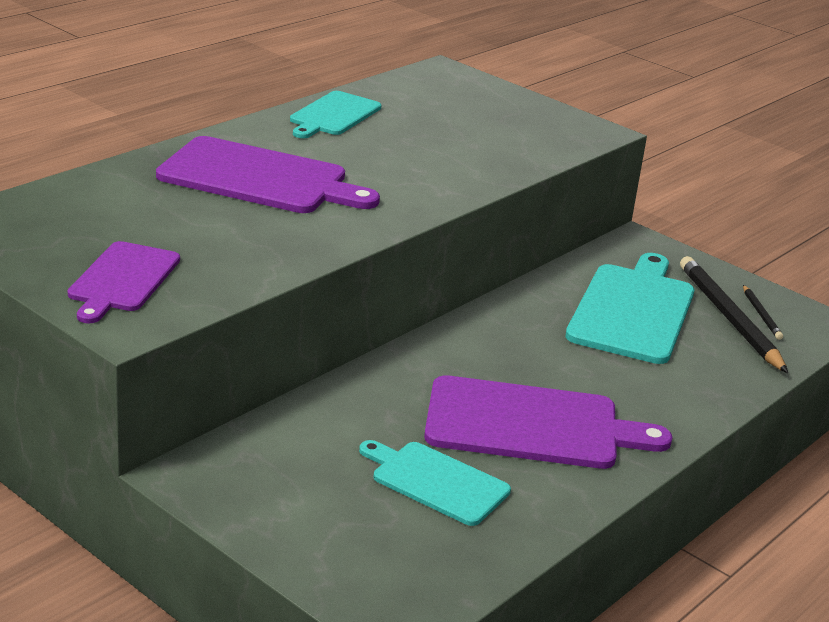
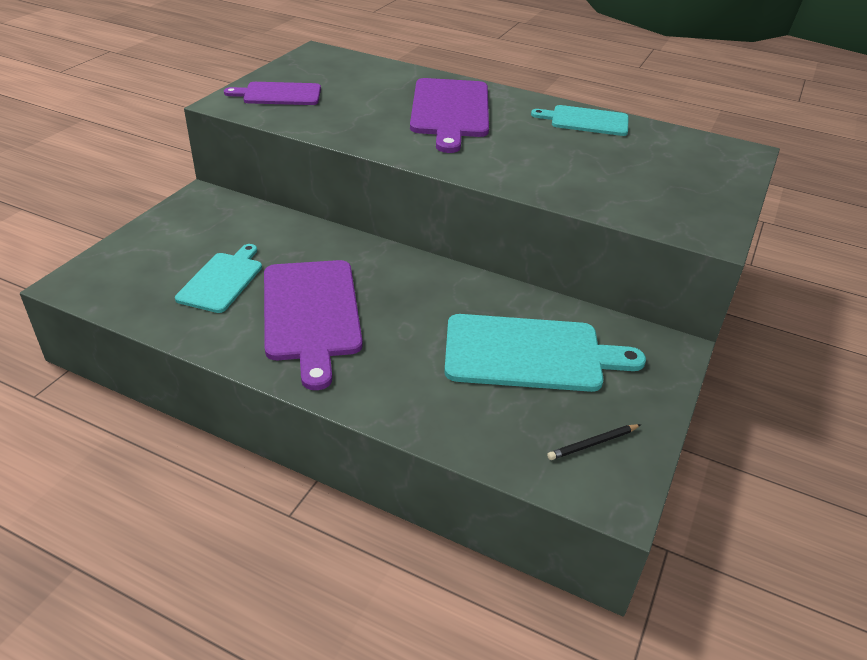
camera: 75 degrees right, 10 degrees up
black pencil [680,256,788,373] -> none

